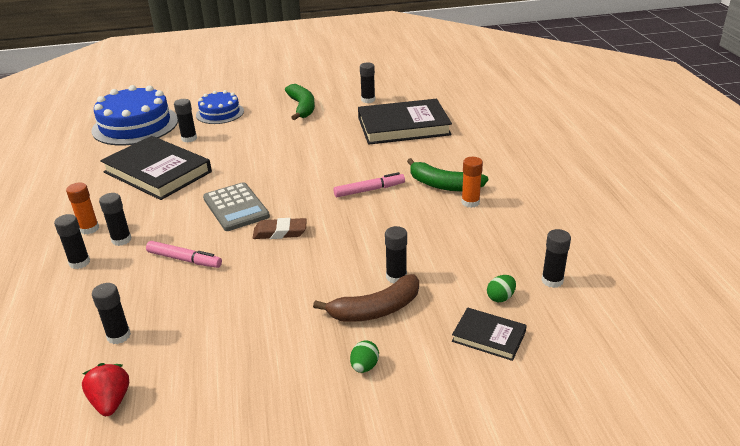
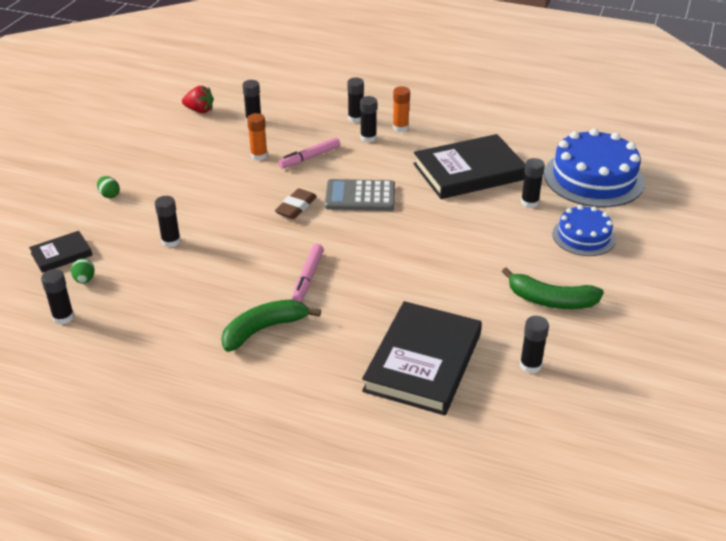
camera: 120 degrees right, 5 degrees up
brown banana [313,274,419,322] -> none
orange glue stick [461,157,483,208] -> orange glue stick moved to [247,113,268,160]

